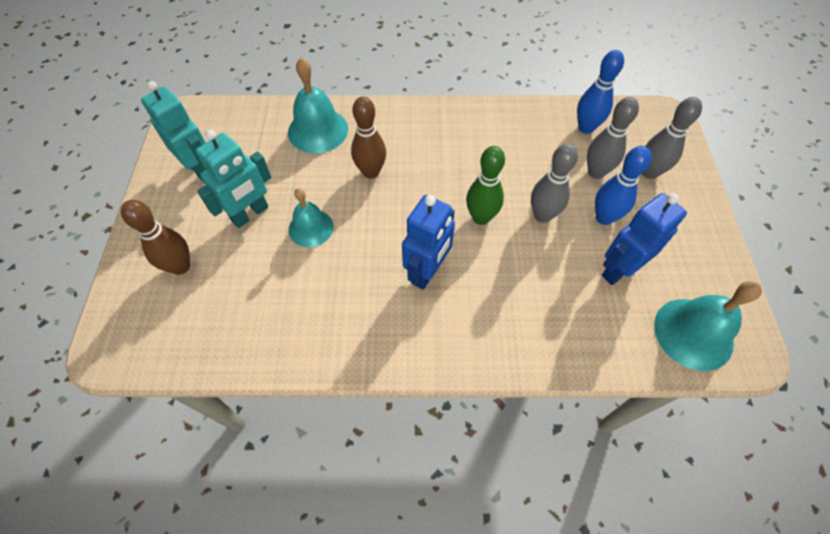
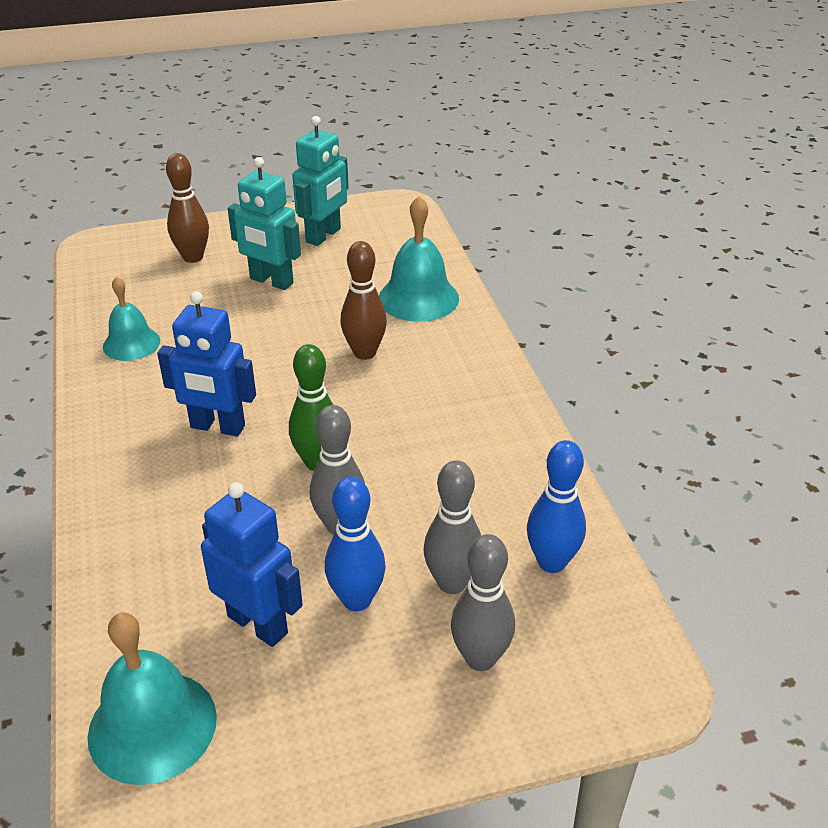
camera: 75 degrees right, 20 degrees down
turquoise bell [288,188,333,247] -> turquoise bell moved to [103,276,160,361]

